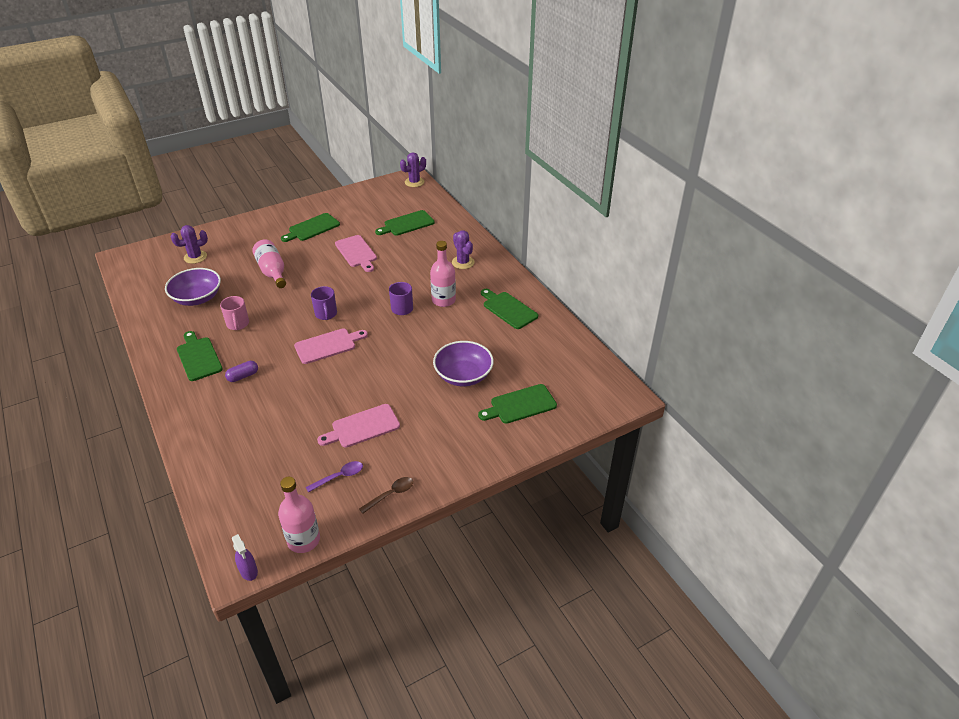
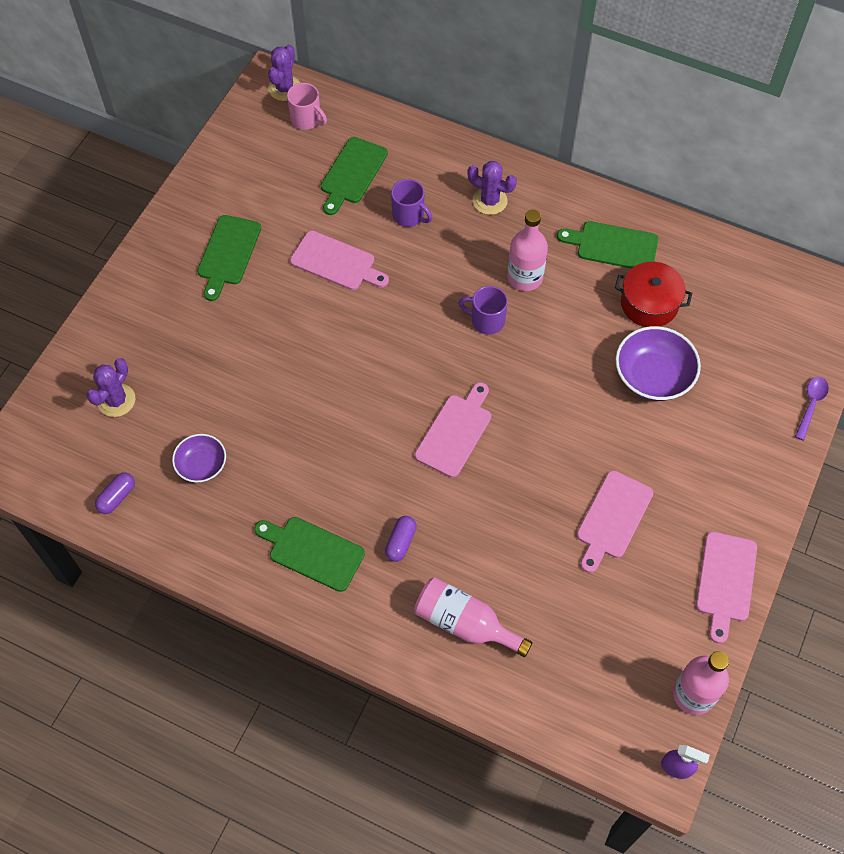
camera: 35 degrees left, 20 degrees up
purple bowl [165,268,221,306] -> purple bowl [172,434,226,483], size x0.62
pink mug [220,296,249,330] -> pink mug moved to [287,83,327,130]
pink bottle [252,239,286,288] -> pink bottle moved to [414,577,533,657]
purple spoon [306,461,363,493] -> purple spoon moved to [795,377,829,440]
purple mug [311,286,337,320] -> purple mug moved to [391,179,432,227]
brown spoon [359,477,413,514] -> pink cutting board [696,532,757,644]
green cutting board [478,384,557,424] -> none
none -> purple capsule [95,472,135,514]
none -> red pot [615,262,692,327]

